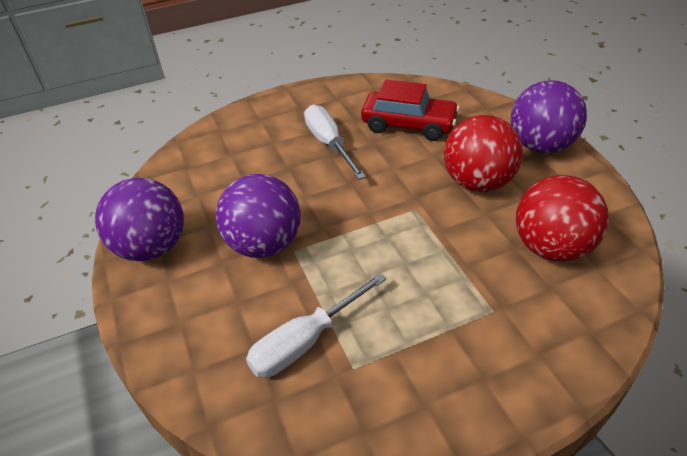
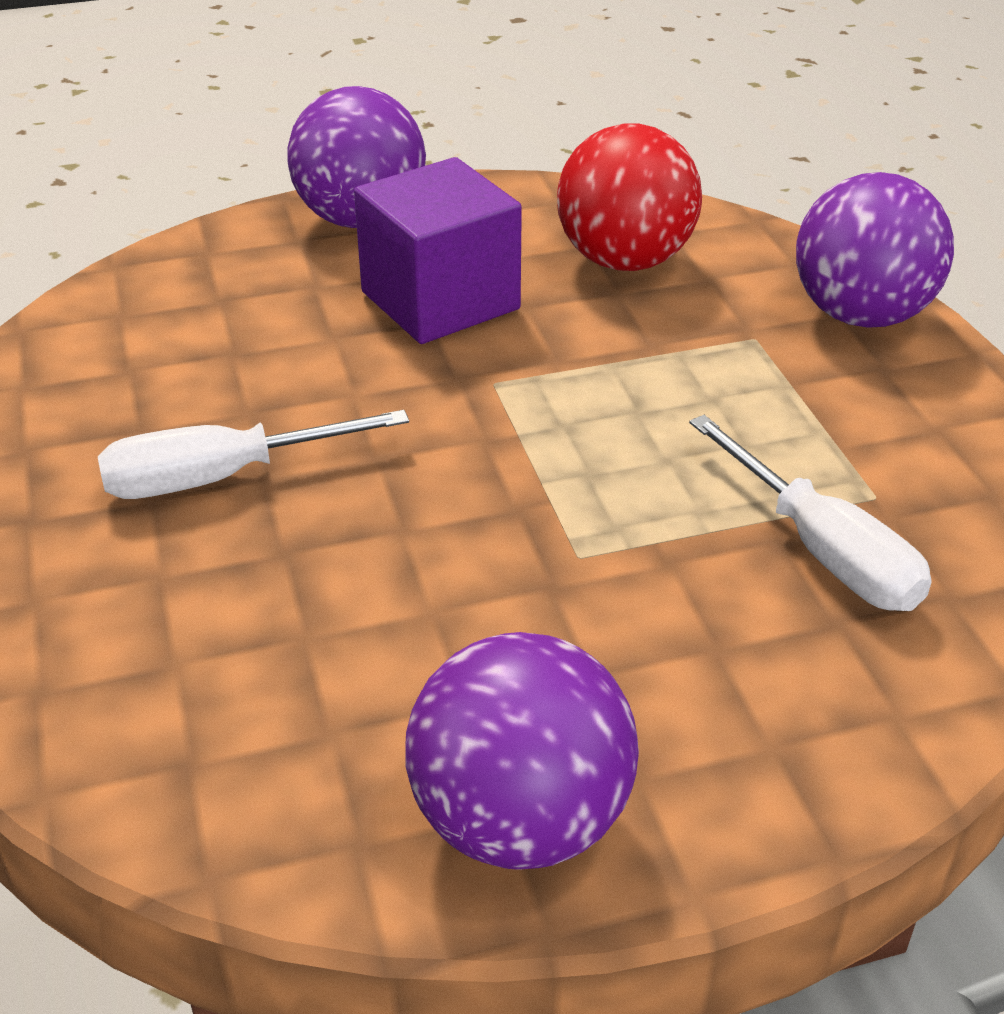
camera: 85 degrees left, 5 degrees down
purple ball [216,174,300,258] -> purple ball moved to [796,172,954,328]
red car [361,79,460,141] -> none
red ball [444,115,523,192] -> purple cube [354,157,522,344]

